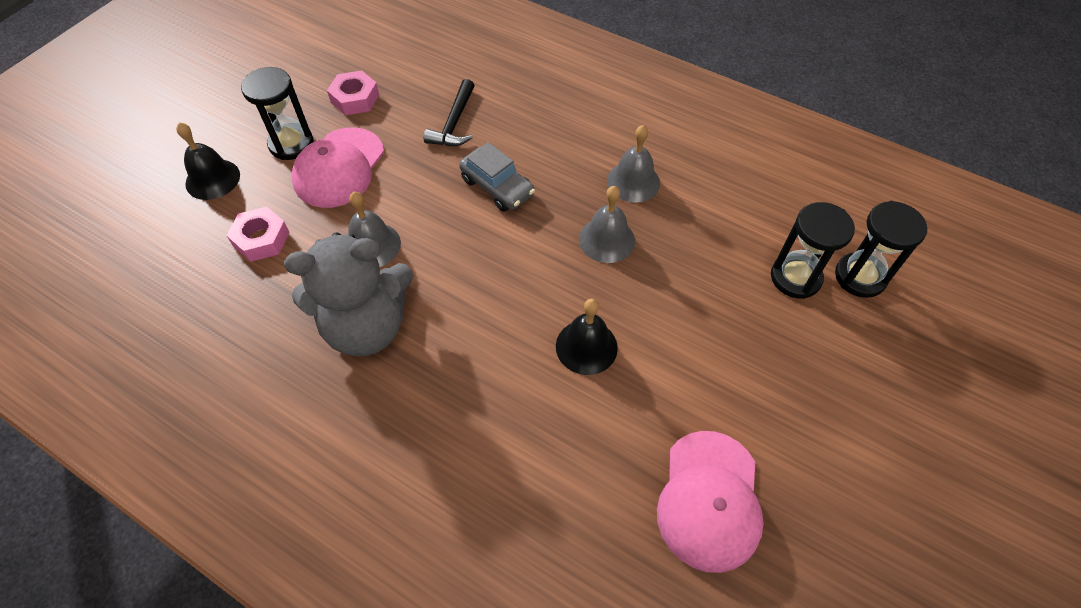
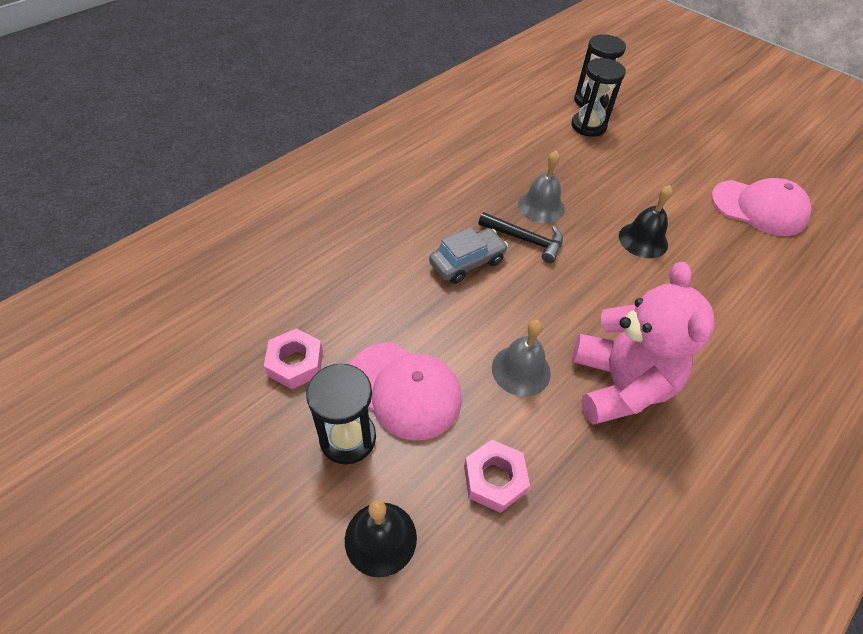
camera: 80 degrees left, 5 degrees down
grey teddy bear [284,233,414,357] -> pink teddy bear [573,262,715,425]
black hammer [424,79,475,146] -> black hammer moved to [478,212,563,263]
grey bell [607,125,660,203] -> none

